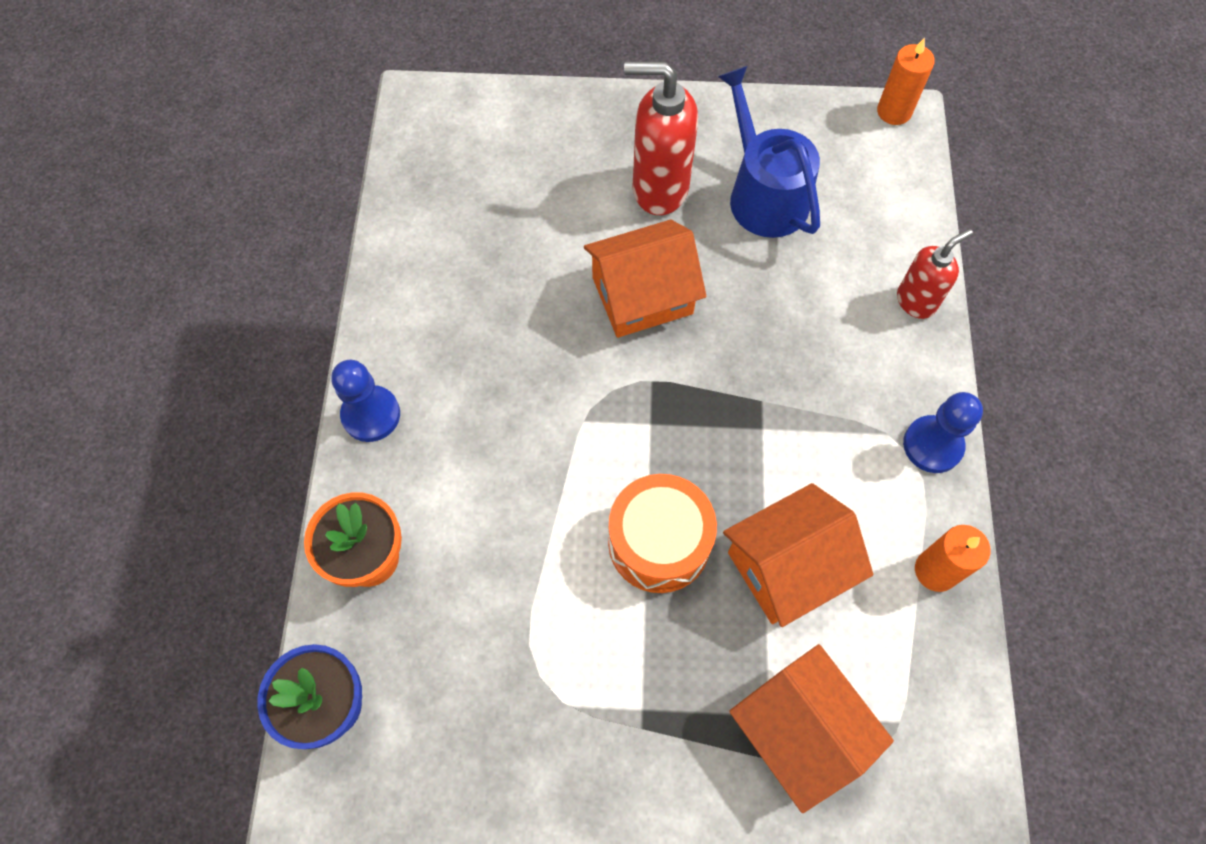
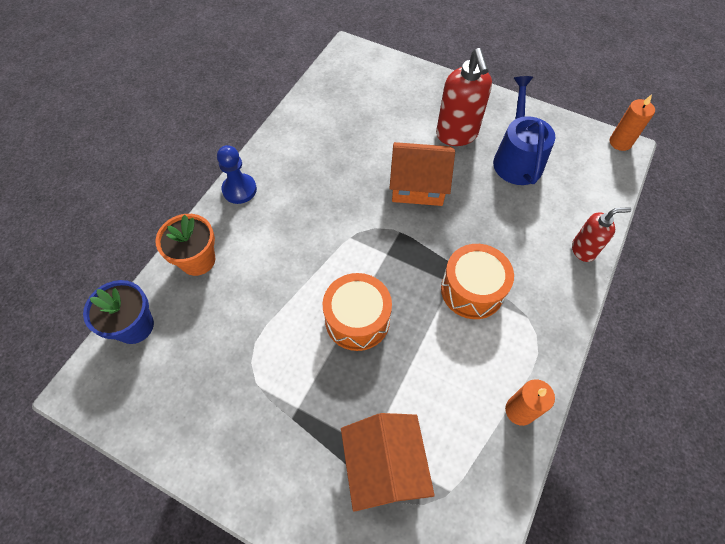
camera: 25 degrees right, 5 degrees down
red soap dispenser [624,62,698,215] -> red soap dispenser turned 135 degrees counterclockwise [436,48,492,146]
orange house [723,483,873,627] -> none
blue pawn [903,392,983,473] -> none
none -> orange drum [441,244,514,319]

